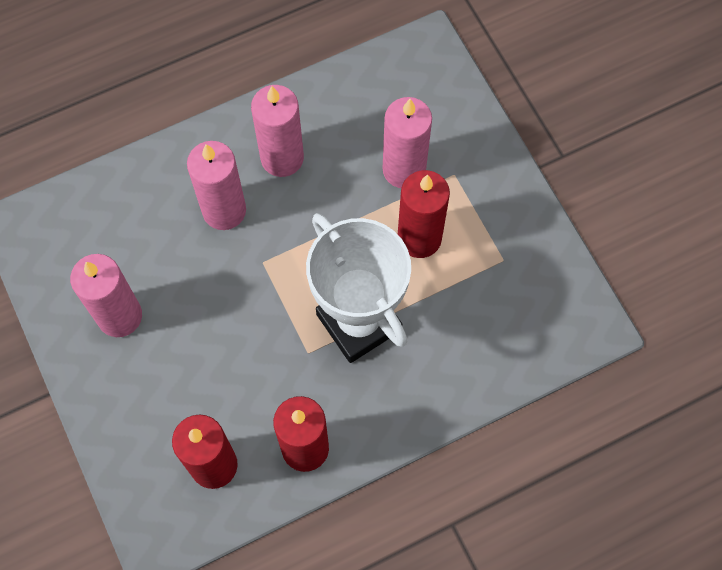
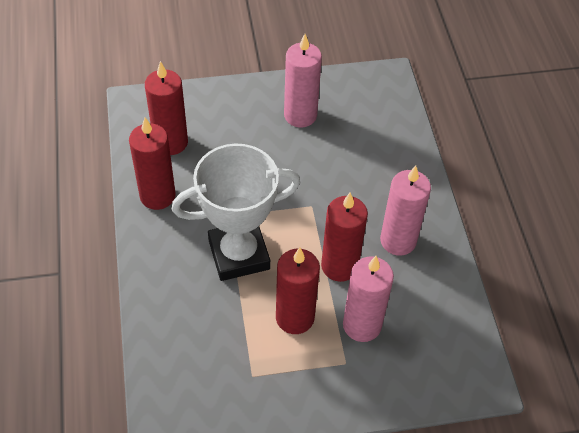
camera: 105 degrees right, 15 degrees down
pink candle [187,141,246,230] -> none
none -> red candle [321,192,368,282]

